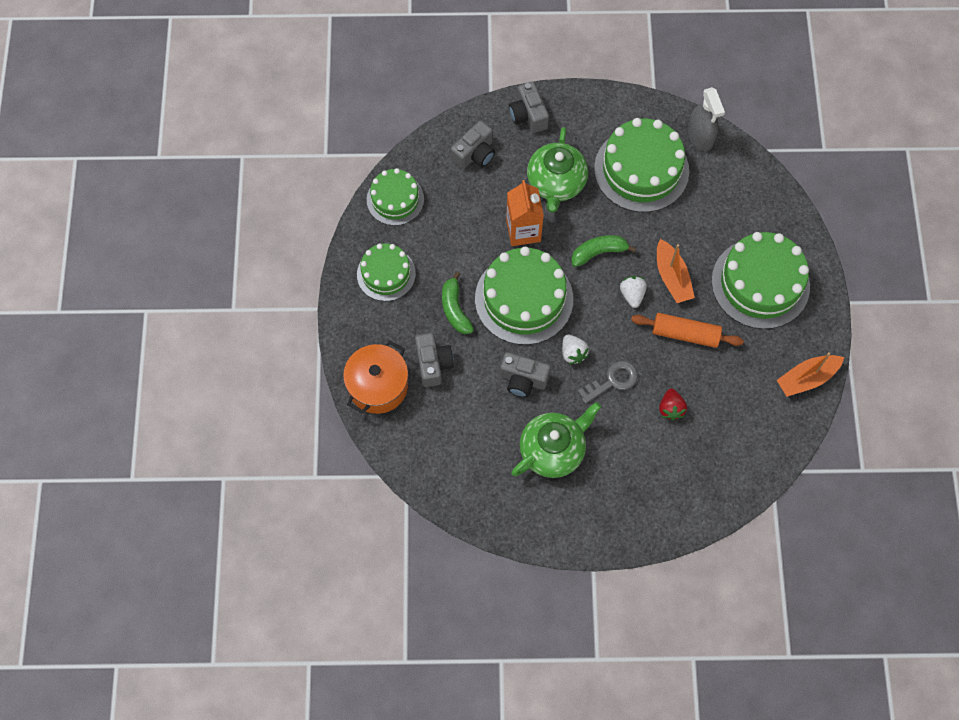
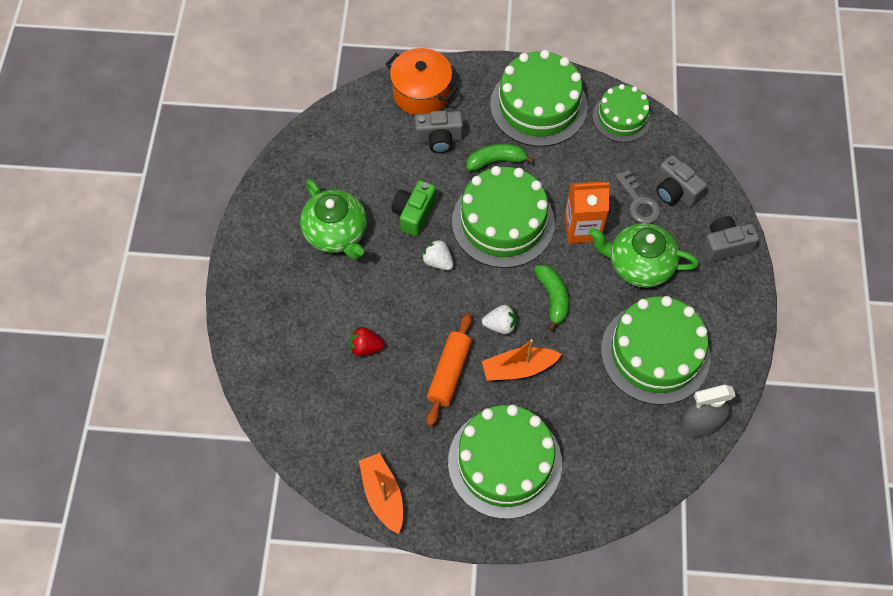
camera: 95 degrees right, 5 degrees down
green cake [357,243,416,301] -> green cake [490,50,588,147], size x1.66
grey camera [500,352,551,397] -> green camera [392,180,436,236]
white strawberry [562,335,589,364] -> white strawberry turned 60 degrees clockwise [422,239,454,270]
grey key [578,361,638,404] -> grey key moved to [615,170,661,224]

